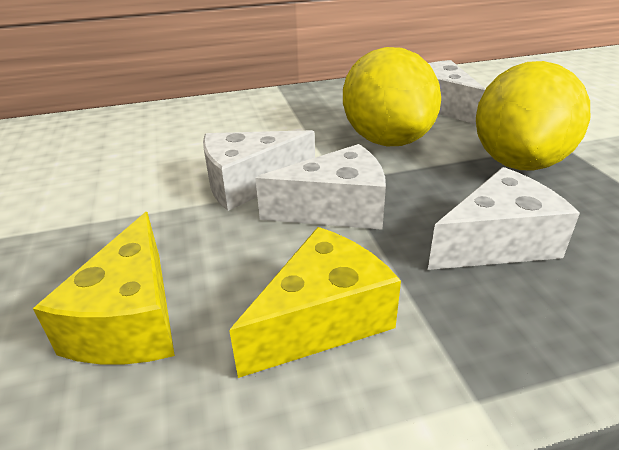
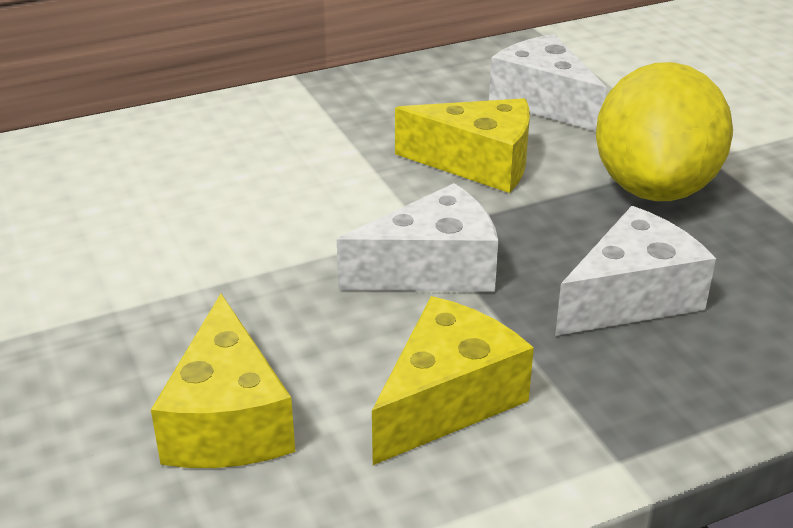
camera: 10 degrees left, 0 degrees up
white cheese [203,130,315,211] -> none
yellow lemon [343,47,441,146] -> yellow cheese [395,98,530,193]

